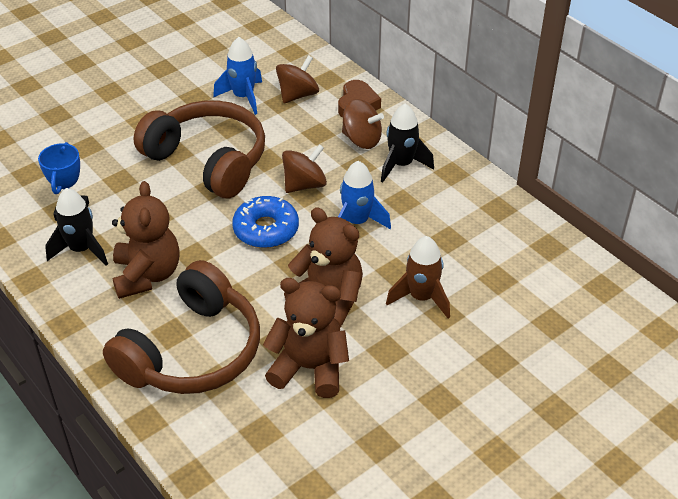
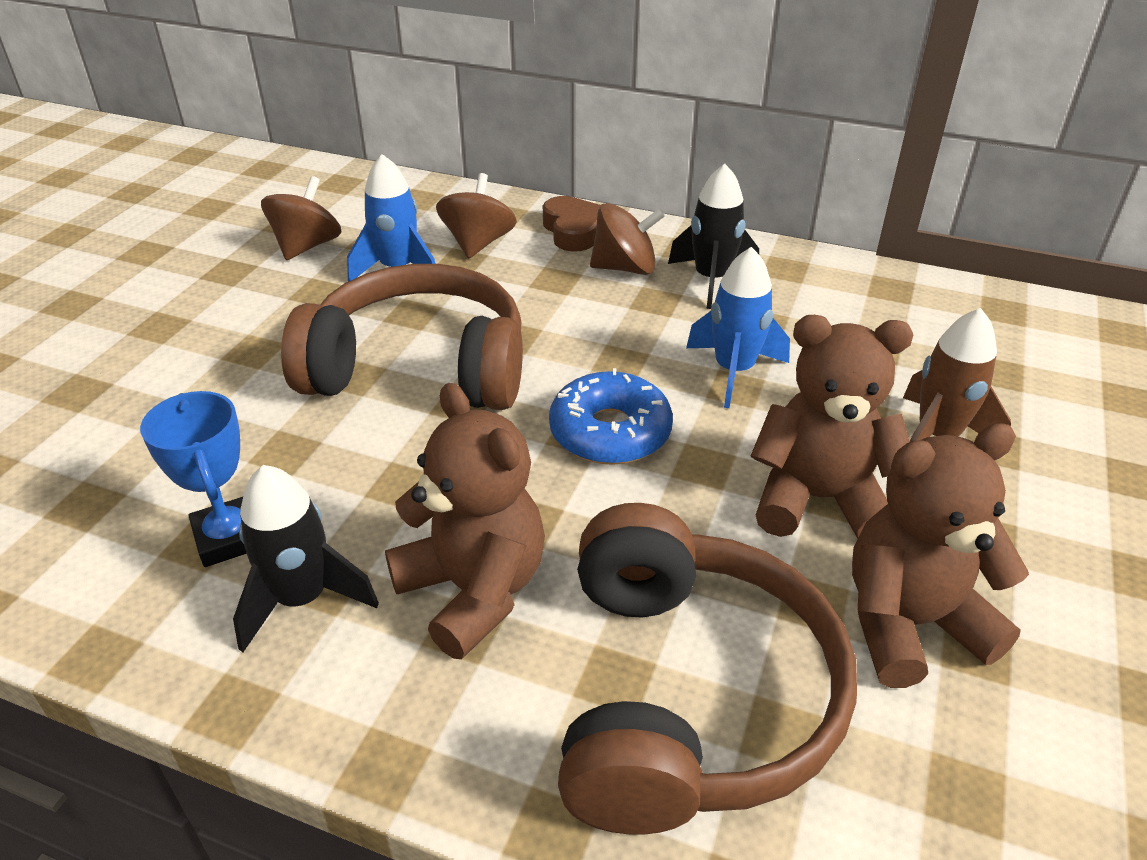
camera: 30 degrees left, 5 degrees down
brown spinning top [282,144,327,193] -> brown spinning top moved to [261,176,341,260]

